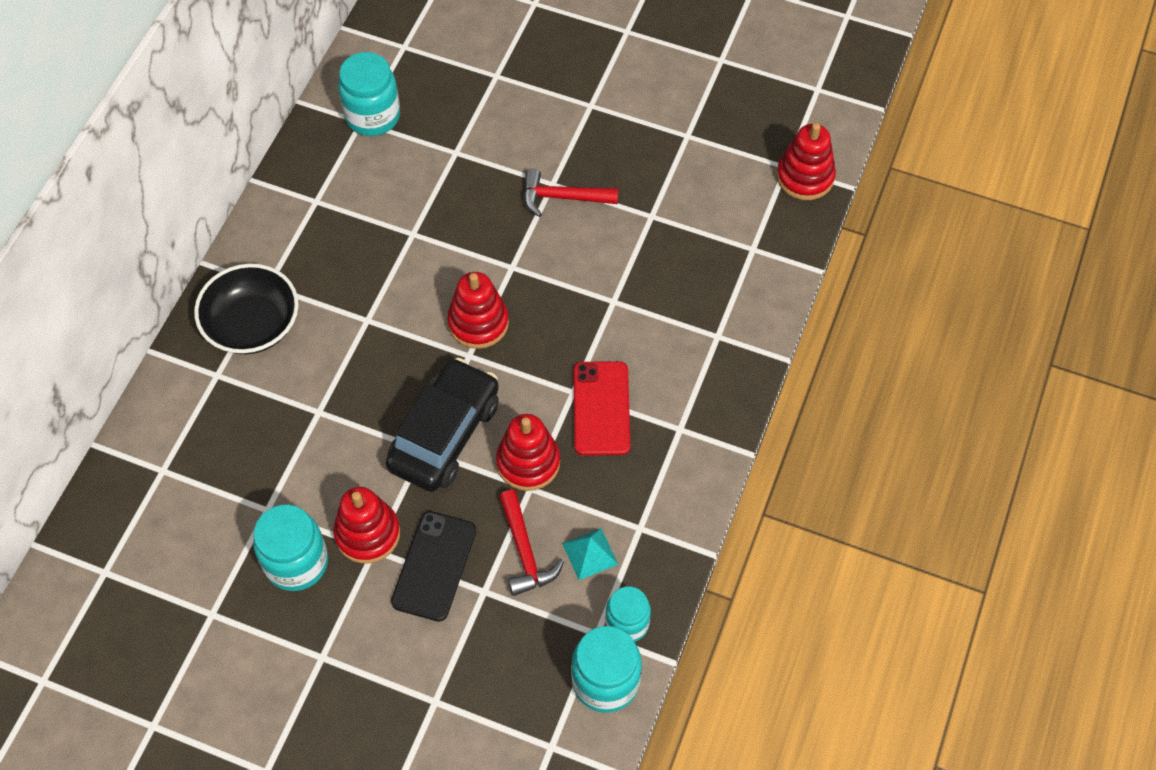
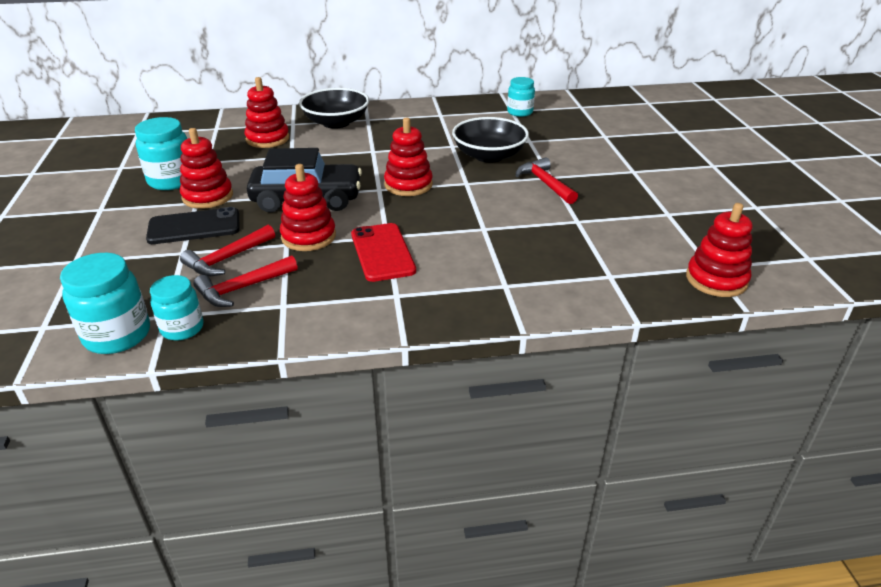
camera: 60 degrees right, 25 degrees down
turquoise jar [338,52,400,136] -> turquoise jar [507,77,535,117], size x0.66
turquoise pyramid [562,528,618,580] -> red hammer [193,256,298,307]
red phone [573,361,630,456] -> red phone turned 75 degrees counterclockwise [351,223,416,282]
none -> red stacking toy [245,77,289,148]
none -> black bowl [452,117,529,163]

